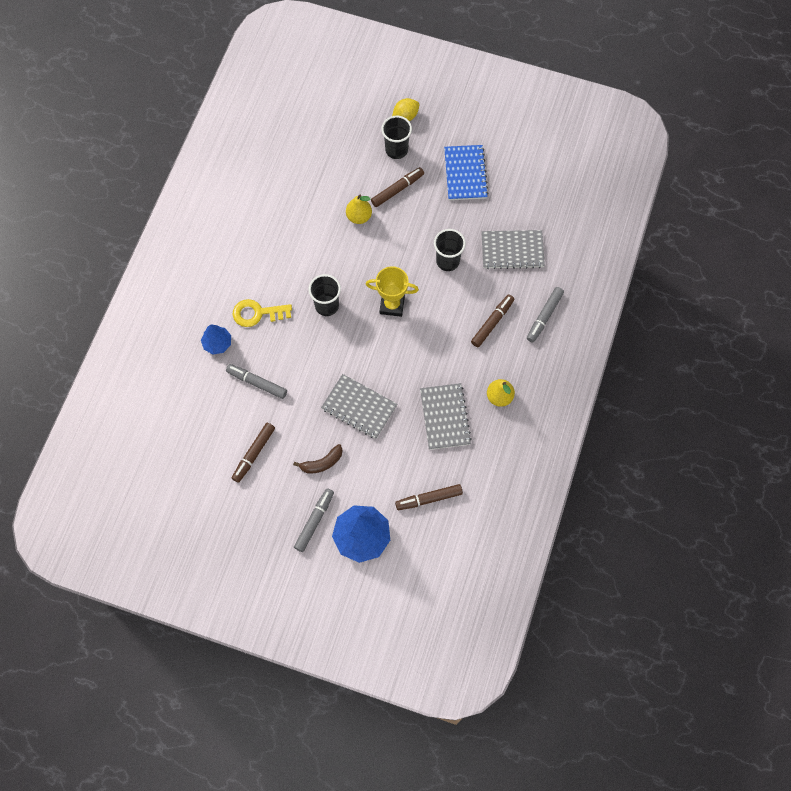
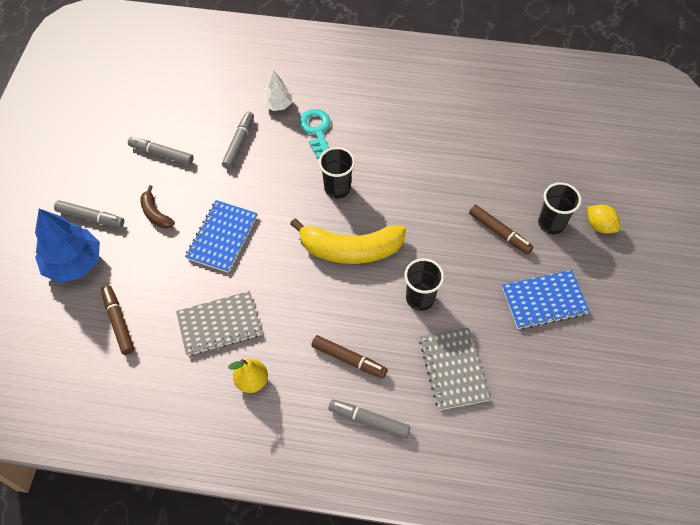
camera: 80 degrees right, 10 degrees down
blue tree [201,325,231,355] -> white tree [261,70,292,111]
brown marker [232,423,275,483] -> grey marker [128,137,194,165]
yellow key [233,299,292,327] -> turquoise key [299,109,330,159]
grey notebook [321,374,397,439] -> blue notebook [185,200,258,273]
yellow pear [346,194,372,224] -> none
yellow trophy [366,267,419,317] -> yellow banana [290,218,406,264]

